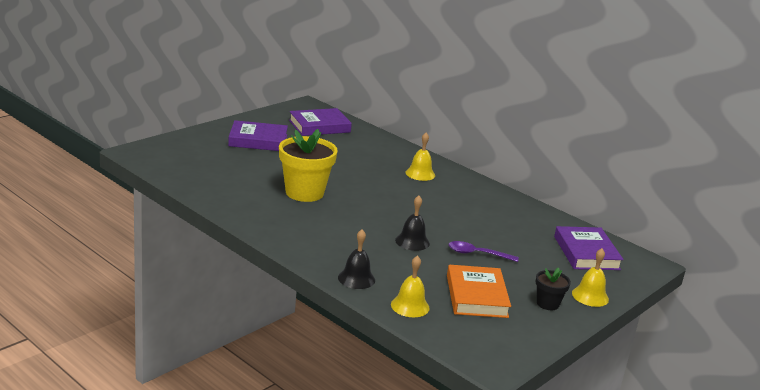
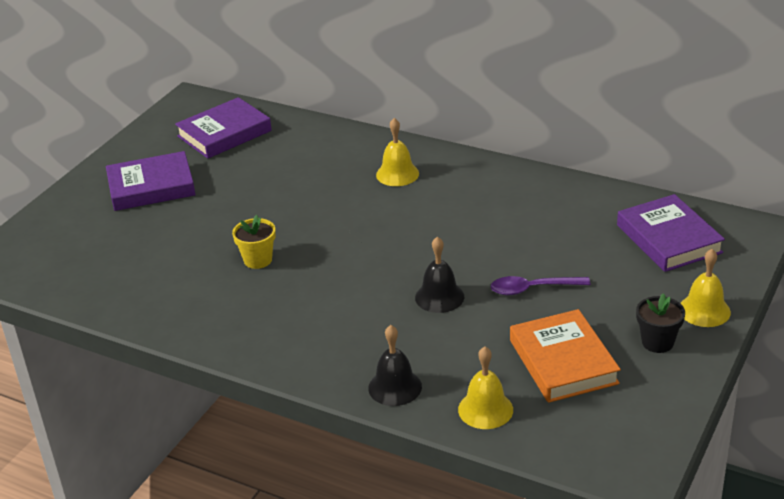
camera: 10 degrees left, 10 degrees up
yellow flower pot [279,129,338,202] -> yellow flower pot [232,215,276,269], size x0.51

